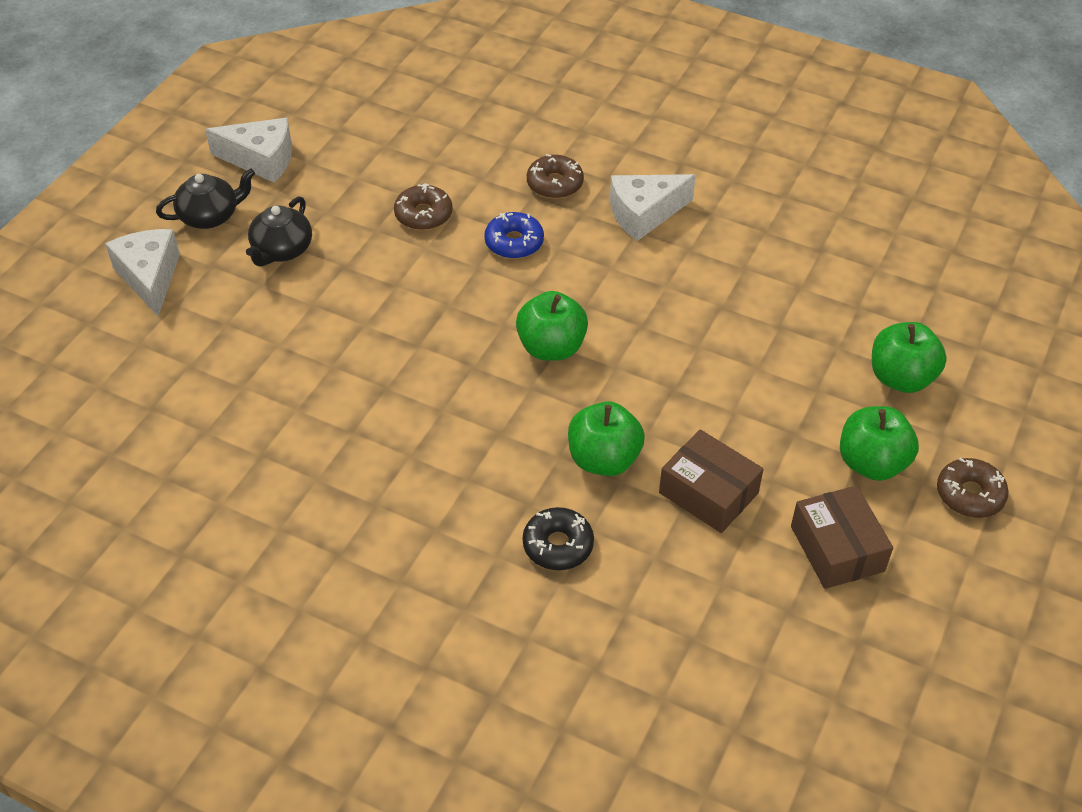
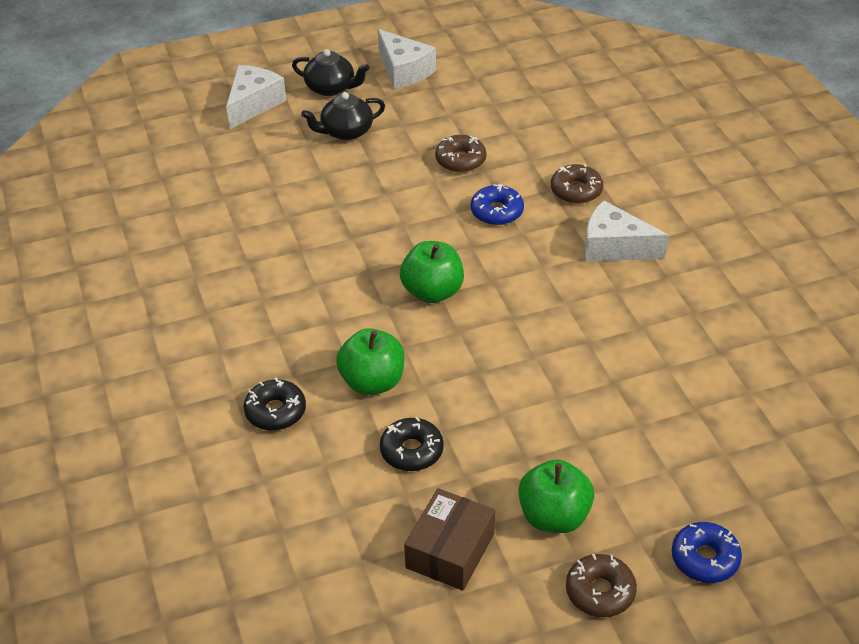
camera: 45 degrees right, 5 degrees down
brown box [659,429,764,533] -> black donut [380,417,444,471]
green apple [872,322,947,393] -> none
none -> blue donut [672,522,742,583]

